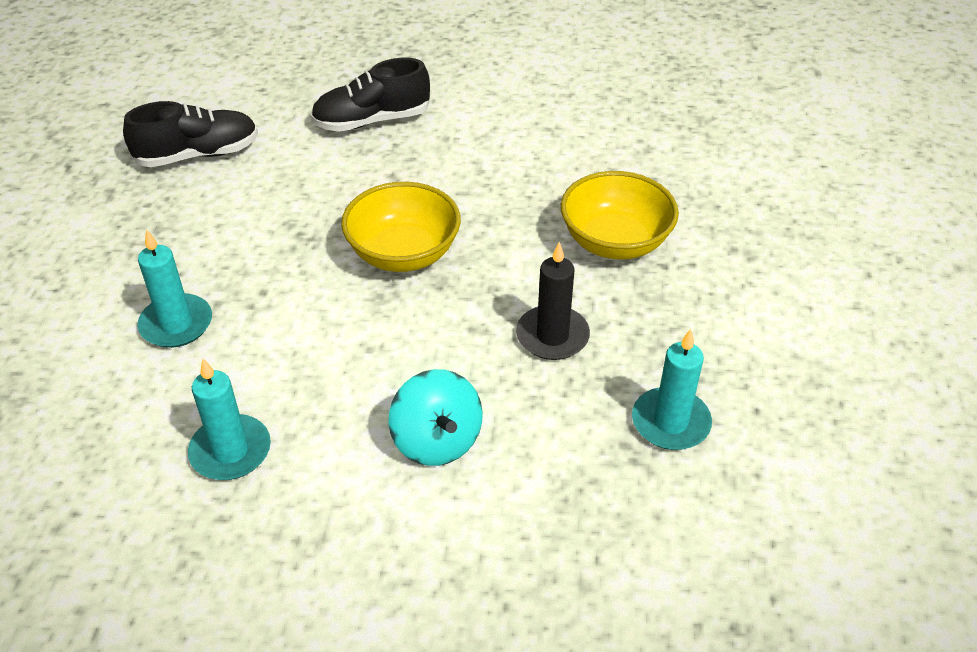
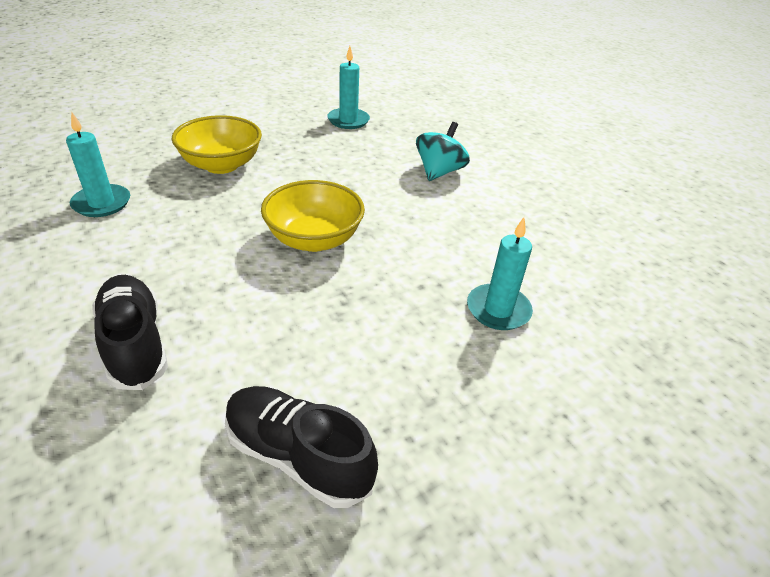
camera: 130 degrees left, 5 degrees down
turquoise candle [188,358,271,480] -> turquoise candle moved to [66,112,130,217]
black shoe [311,58,430,132] -> black shoe turned 150 degrees counterclockwise [92,275,168,390]
black candle [516,242,590,360] -> none

